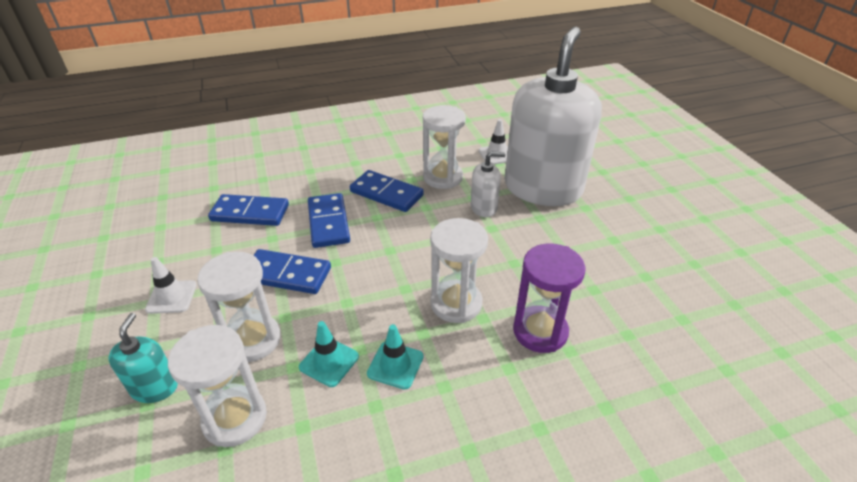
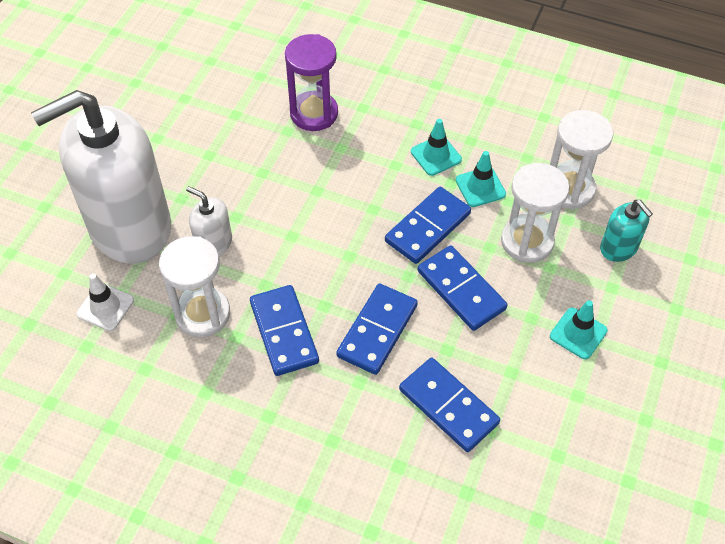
camera: 140 degrees left, 15 degrees up
turquoise soap dispenser [109,313,178,403] -> turquoise soap dispenser turned 75 degrees counterclockwise [600,200,653,262]
white traffic cone [145,257,197,314] -> turquoise traffic cone [550,300,608,359]
white hourglass [430,218,488,323] -> none
none -> blue domino [385,187,471,264]

